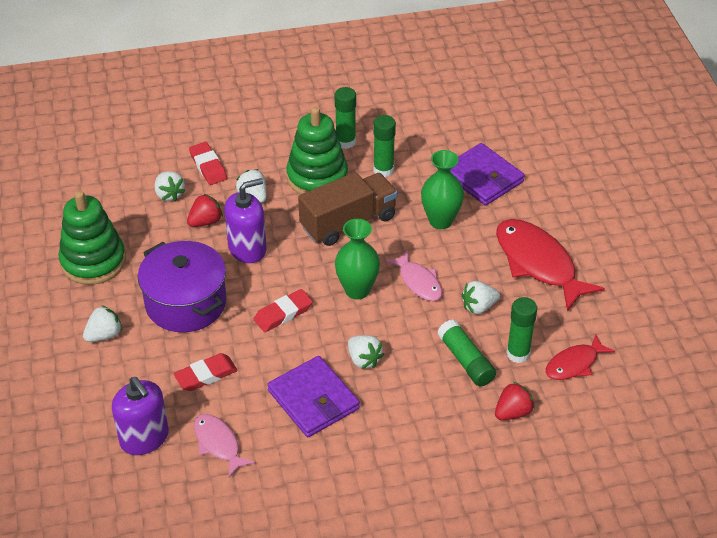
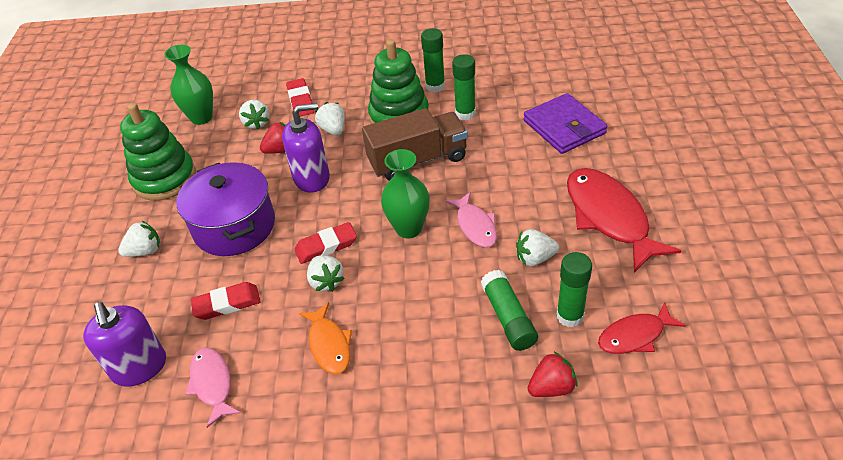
camera: 15 degrees right, 0 degrees up
purple wallet [267,356,360,437] -> orange fish [299,302,352,374]
white strawberry [348,335,384,369] -> white strawberry moved to [307,255,345,292]
green vase [421,150,464,229] -> green vase moved to [164,45,213,125]

